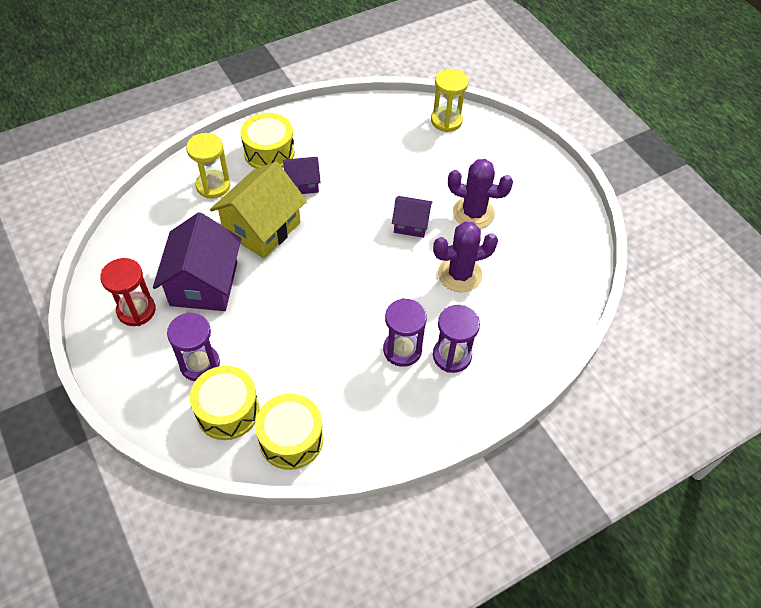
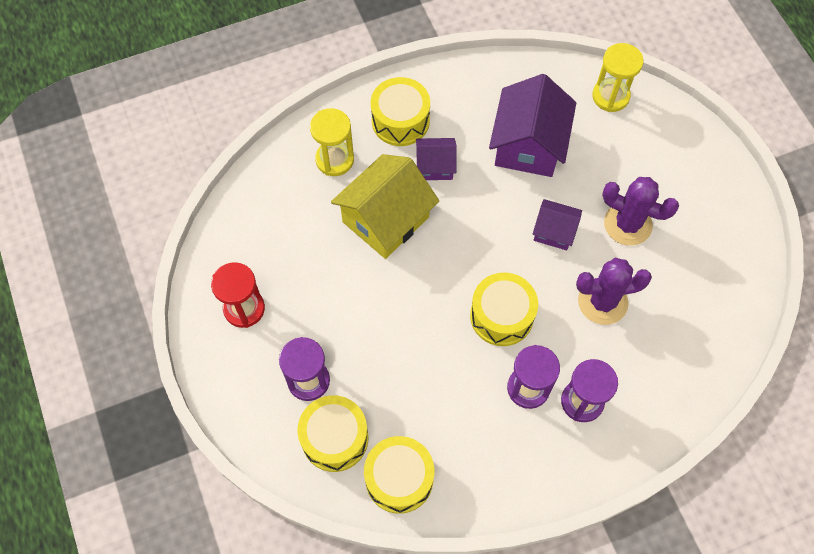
camera: 10 degrees right, 10 degrees up
purple house [153,212,241,311] -> purple house moved to [489,74,576,177]
none -> yellow drum [470,272,538,346]

